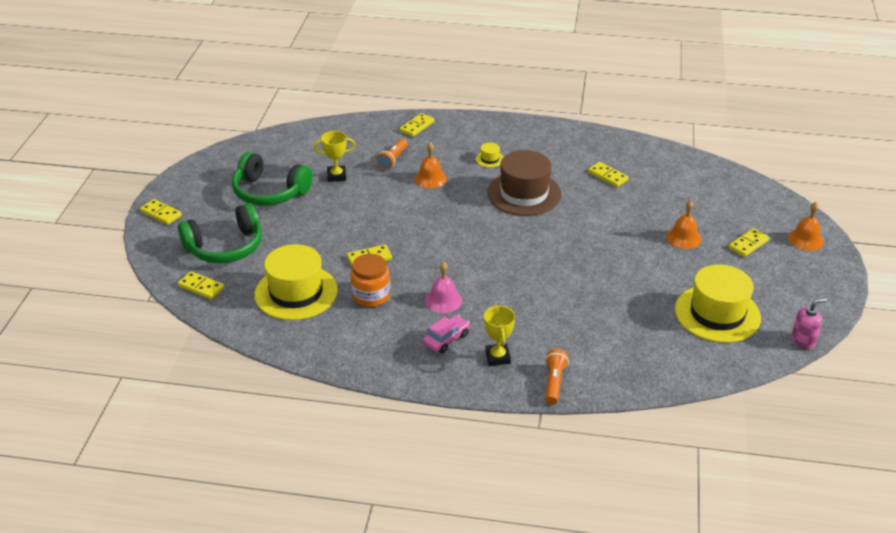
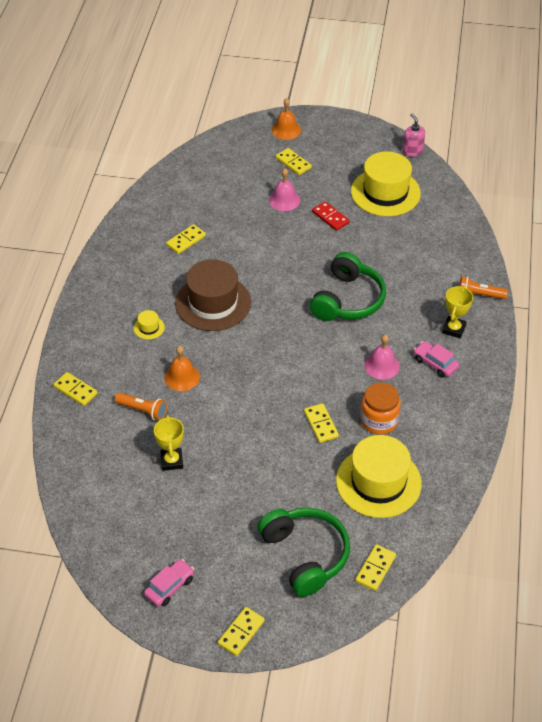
camera: 90 degrees left, 10 degrees up
green headphones [232,152,313,206] -> green headphones moved to [310,252,386,321]
yellow trophy [484,305,515,366] -> yellow trophy turned 60 degrees counterclockwise [442,286,473,338]
orange bell [666,200,702,249] -> pink bell [269,168,300,211]
none -> pink car [144,559,194,606]
none -> red domino [312,201,350,231]

